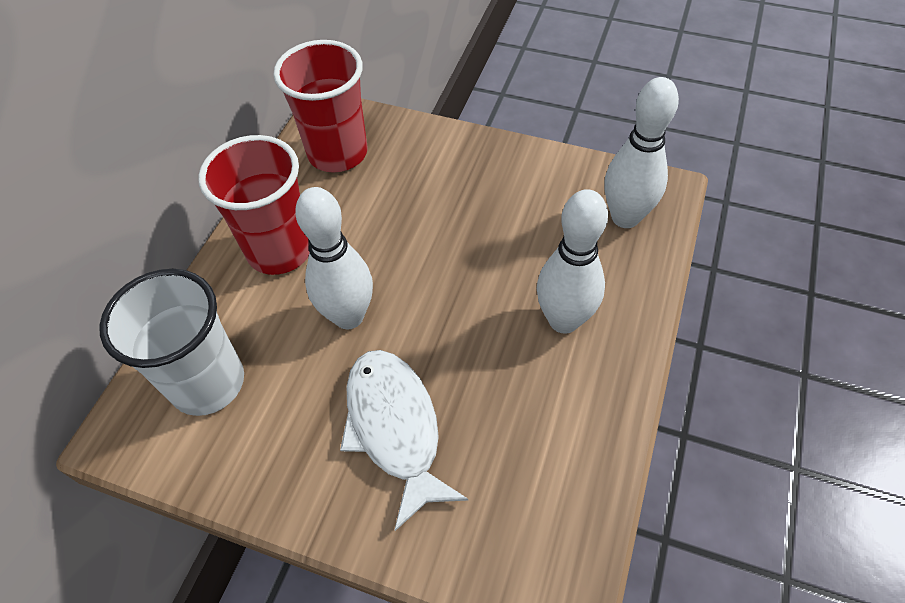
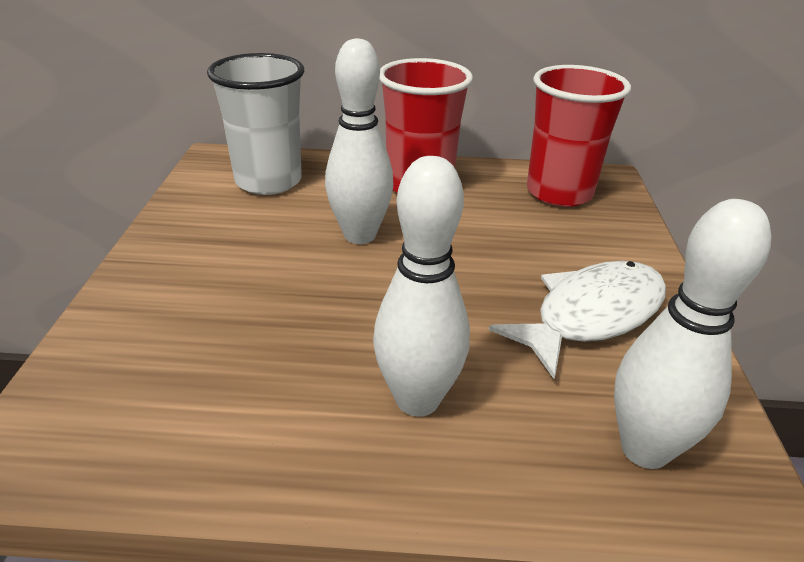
camera: 70 degrees right, 20 degrees down
white fish [340,350,468,531] -> white fish moved to [489,261,666,379]

